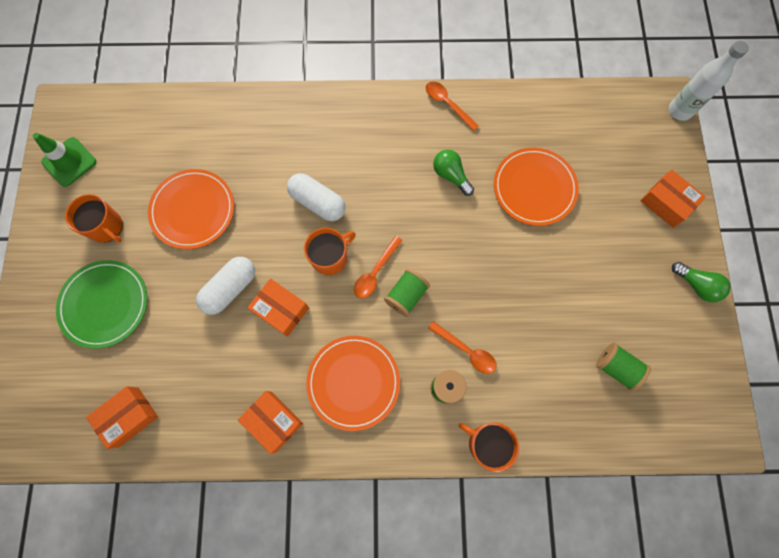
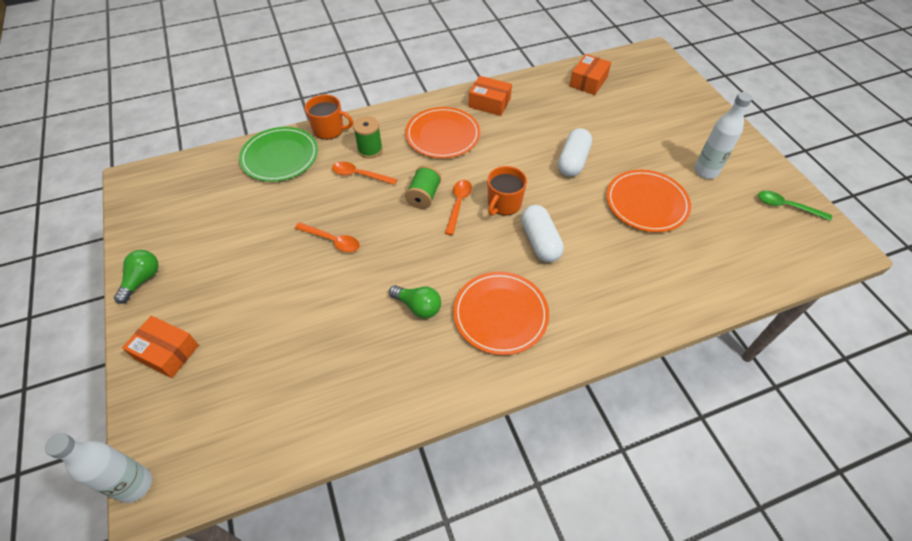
camera: 160 degrees right, 20 degrees down
green traffic cone [33,133,96,187] -> green spoon [758,191,832,221]
green plate [56,260,148,349] -> green plate moved to [239,127,318,182]
orange mug [65,194,123,243] -> white bottle [694,92,752,179]
orange box [247,278,309,337] -> none
white capsule [287,173,346,221] -> white capsule turned 60 degrees clockwise [521,205,564,262]
orange spoon [426,81,479,131] -> orange spoon moved to [295,222,360,253]
orange plate [494,147,579,226] -> orange plate moved to [453,272,549,355]
green spool [596,343,651,391] -> none
green light bulb [672,262,731,302] -> green light bulb turned 90 degrees clockwise [114,250,159,304]

